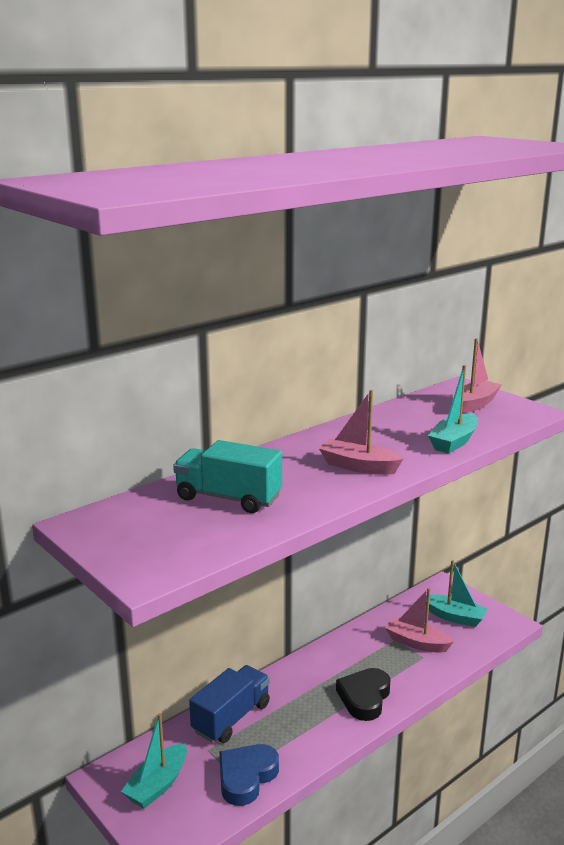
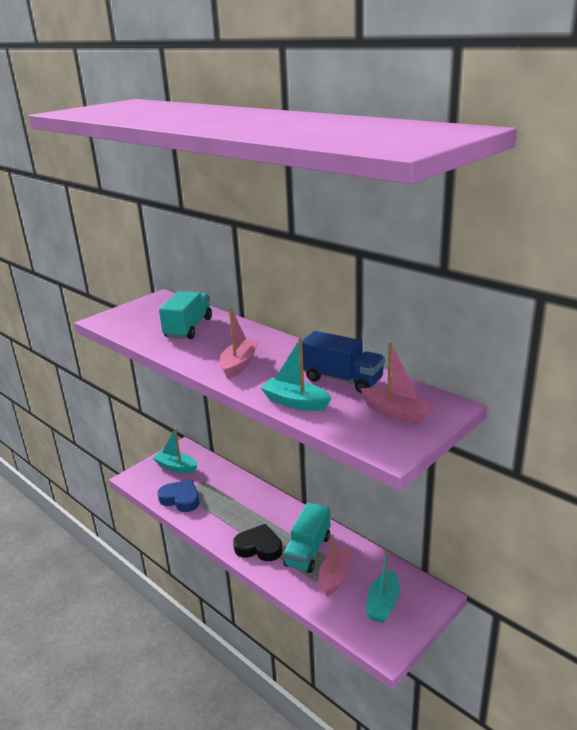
camera: 85 degrees right, 5 degrees up
blue truck [189,665,270,743] -> blue truck moved to [302,331,385,393]
none -> turquoise truck [283,502,330,573]

